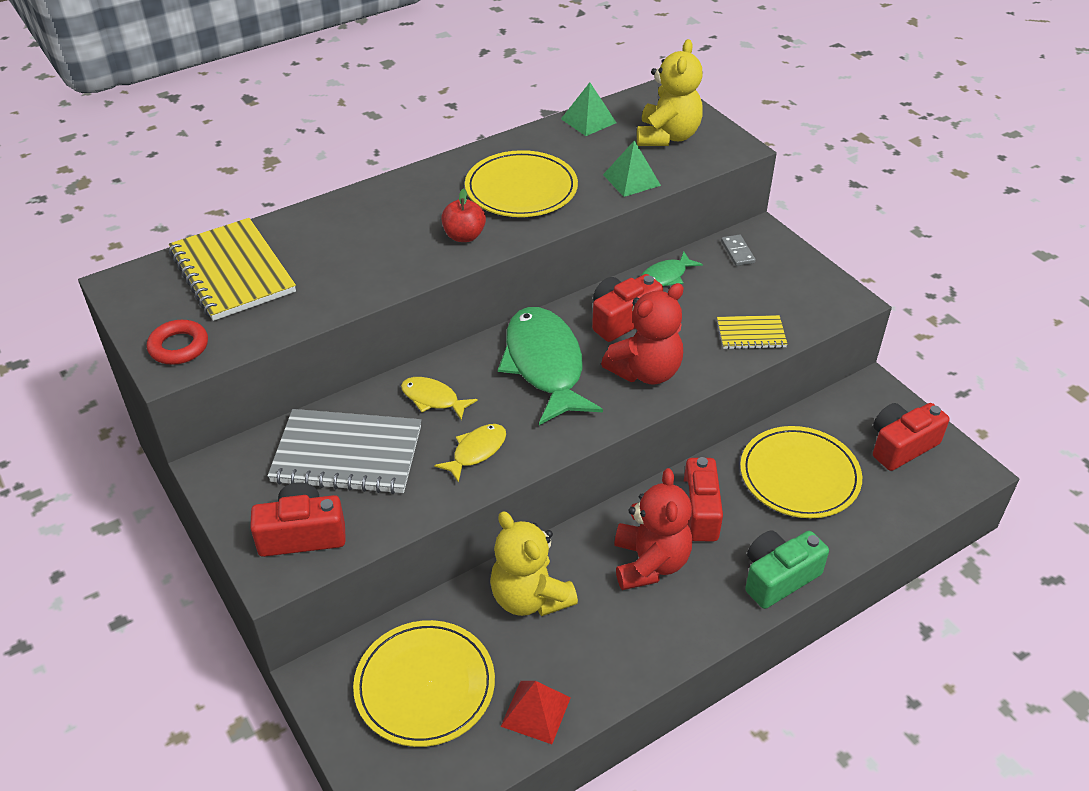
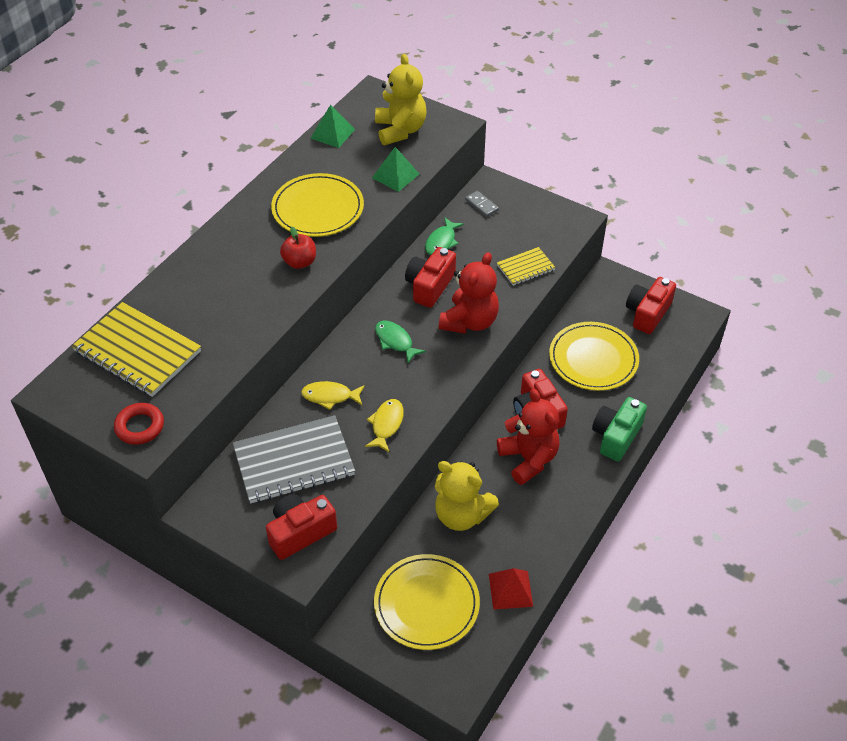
camera: 25 degrees left, 5 degrees up
green fish [498,307,603,425] -> green fish [375,321,426,363], size x0.48

